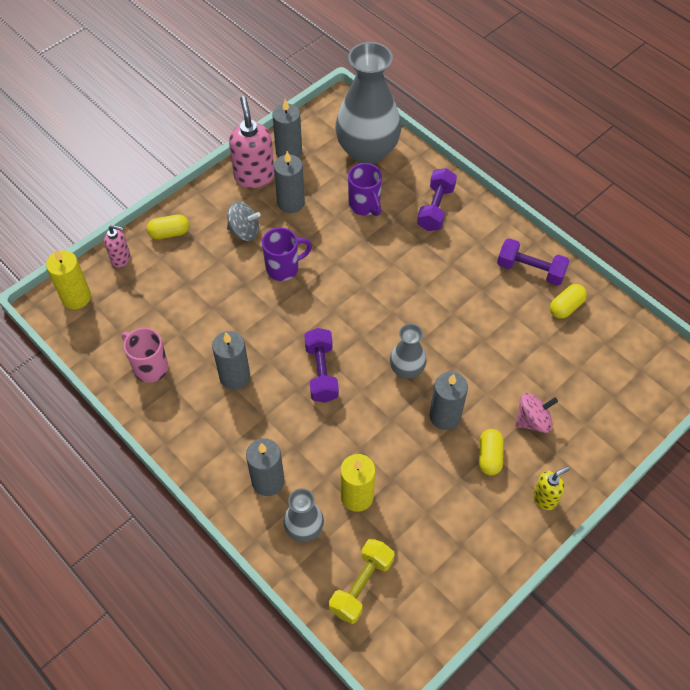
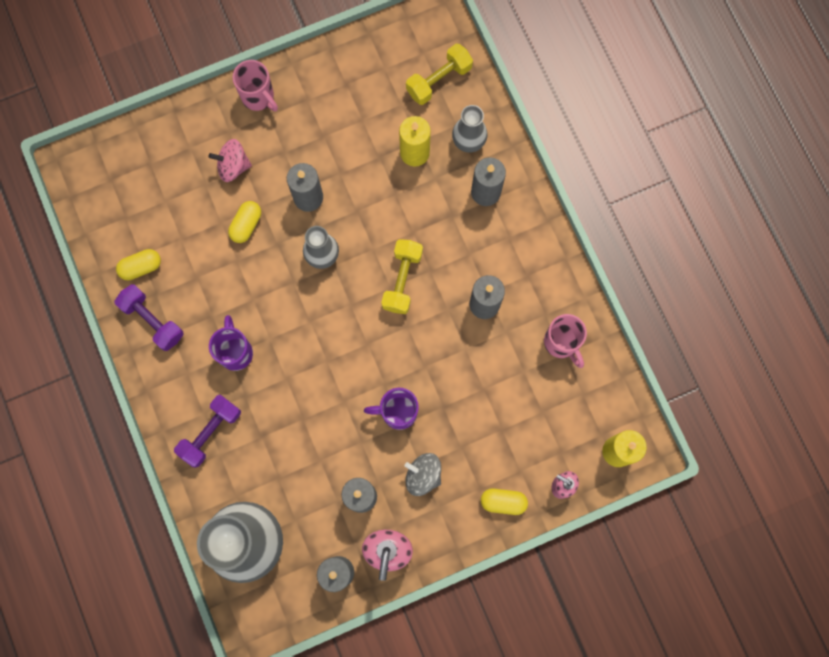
camera: 160 degrees left, 20 degrees up
purple dumbbell [304,328,339,403] -> yellow dumbbell [381,239,423,314]
purple mug [348,163,382,216] -> purple mug moved to [209,315,253,371]
yellow capsule [479,429,504,475] -> yellow capsule moved to [228,201,261,243]
yellow soap dispenser [533,466,570,510] -> pink mug [232,60,278,111]

